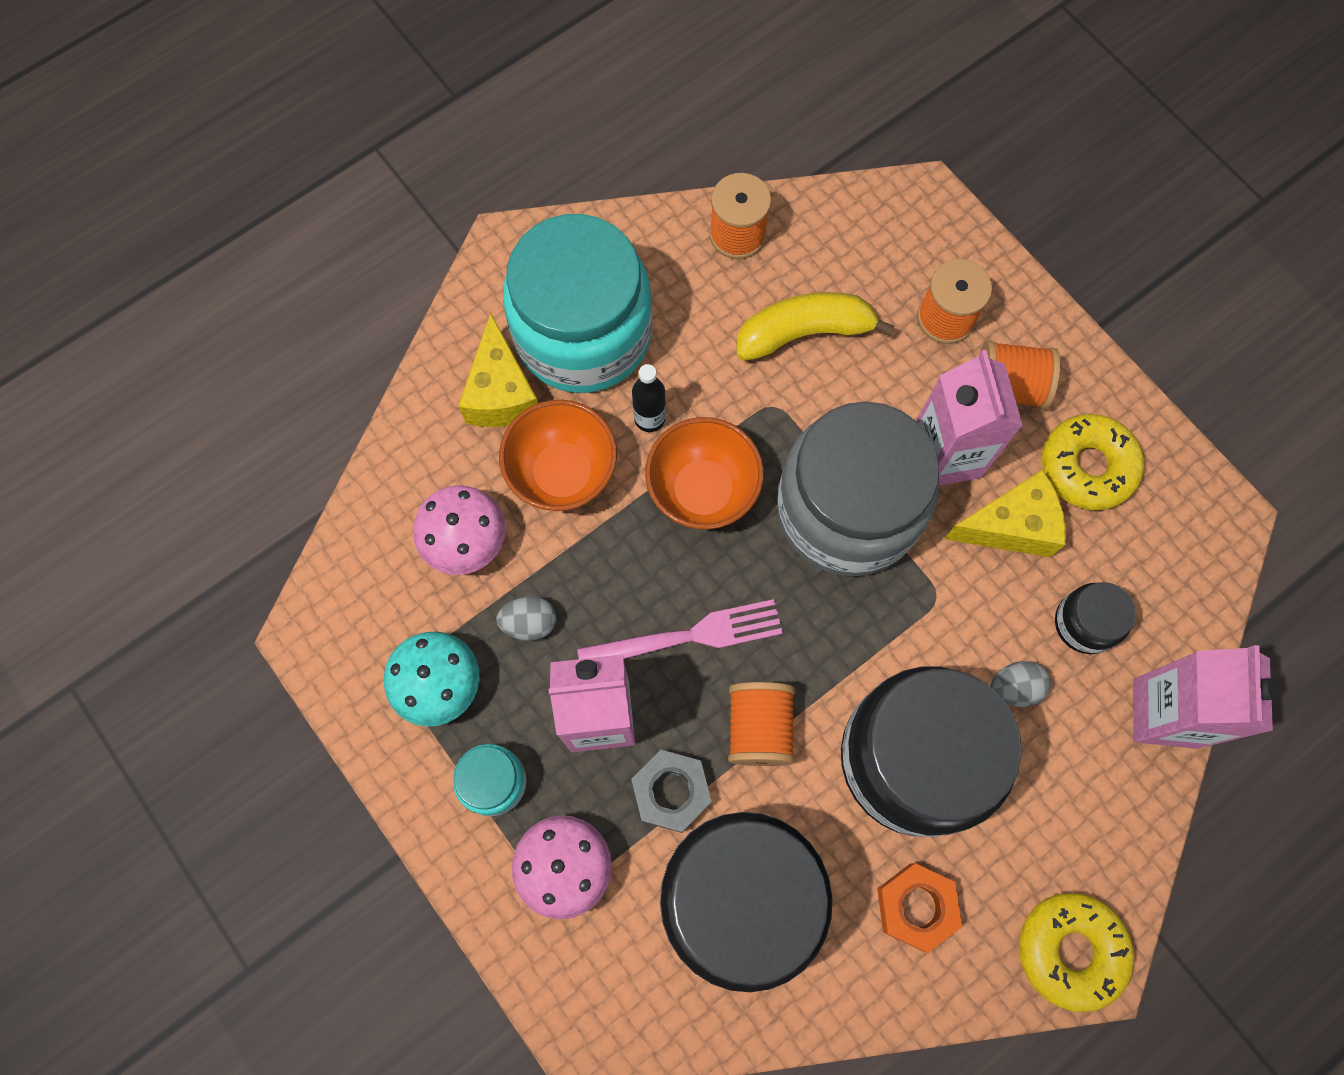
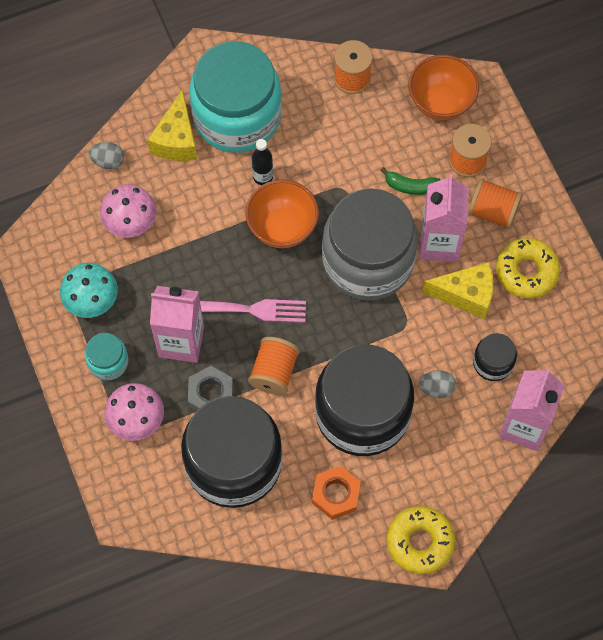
camera: 15 degrees right, 5 degrees down
grey egg [496,596,556,641] -> grey egg moved to [89,142,124,169]
orange bowl [499,400,617,511] -> orange bowl moved to [408,55,479,121]
yellow banana [737,292,894,361] -> none
none -> green banana [380,167,440,195]

